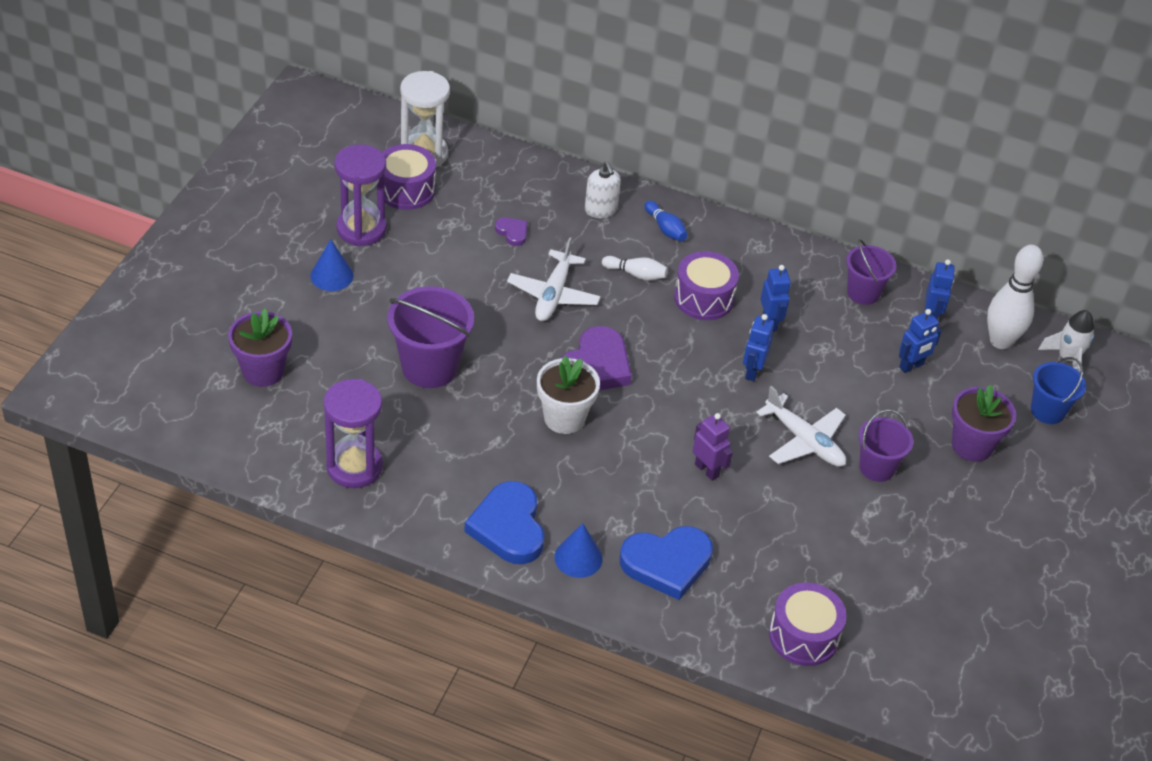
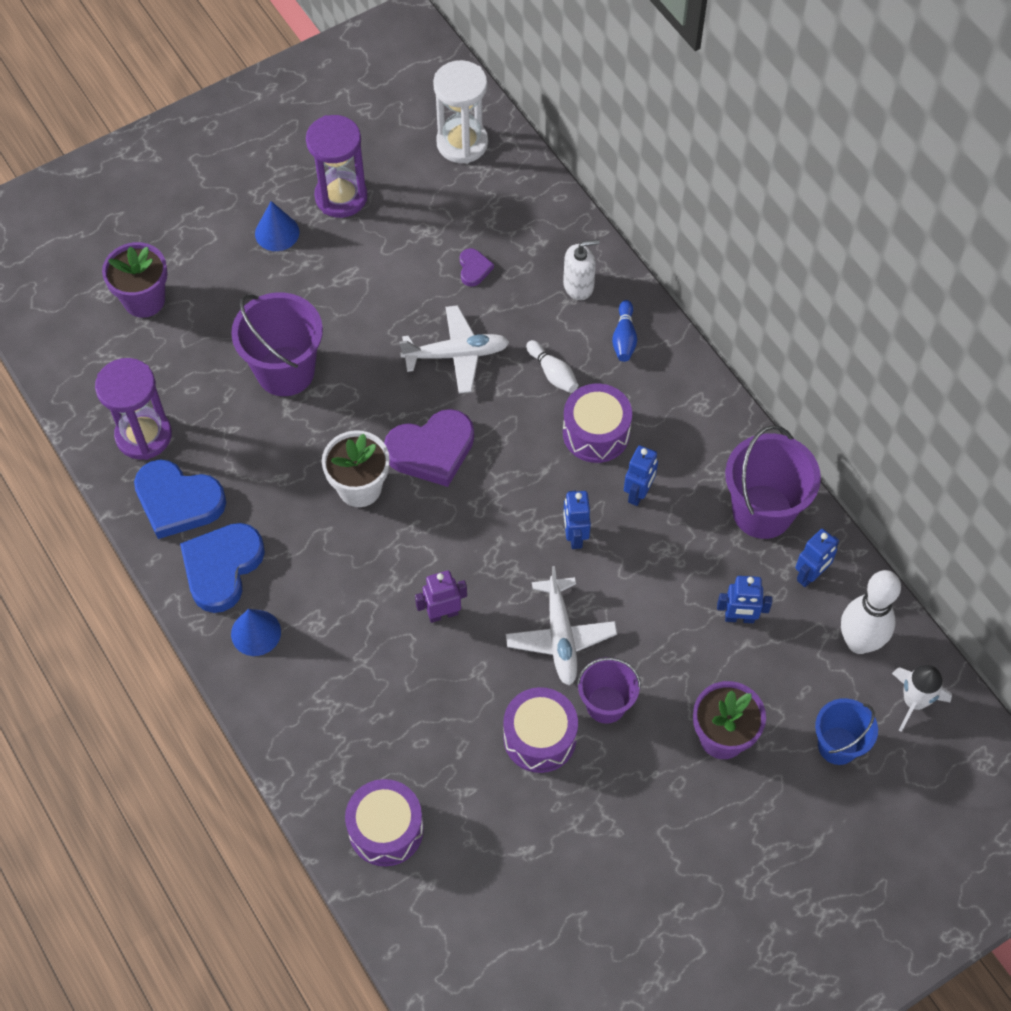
camera: 40 degrees right, 15 degrees up
purple drum [382,144,436,210] -> purple drum moved to [503,687,578,773]
white plane [507,237,601,321] -> white plane turned 150 degrees counterclockwise [399,305,509,393]
white soap dispenser [585,161,621,218] -> white soap dispenser turned 120 degrees counterclockwise [563,239,599,300]
blue heart [619,526,713,600] -> blue heart moved to [134,460,226,539]
purple robot [693,413,733,481] -> purple robot turned 105 degrees counterclockwise [415,570,467,623]
blue robot [743,314,774,381] -> blue robot turned 60 degrees counterclockwise [563,491,591,549]
purple bucket [846,239,896,305] -> purple bucket [725,425,821,539], size x1.60

